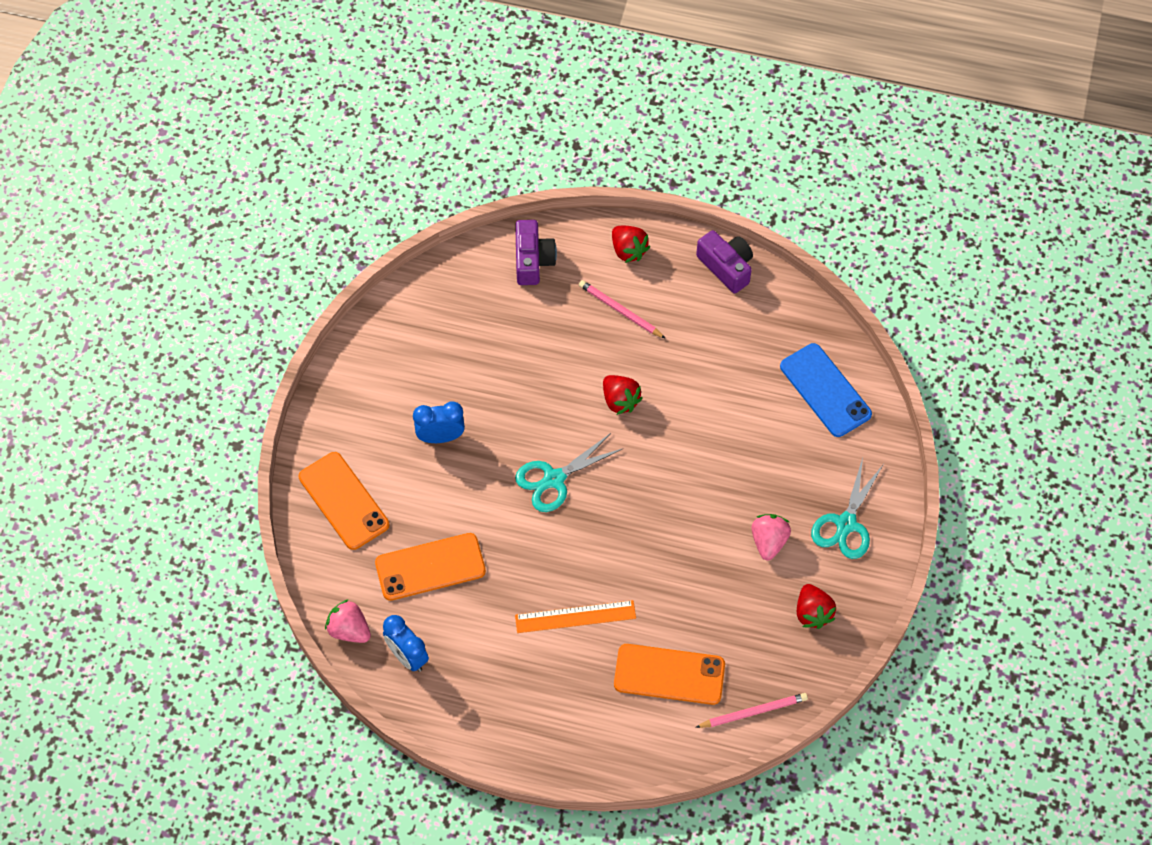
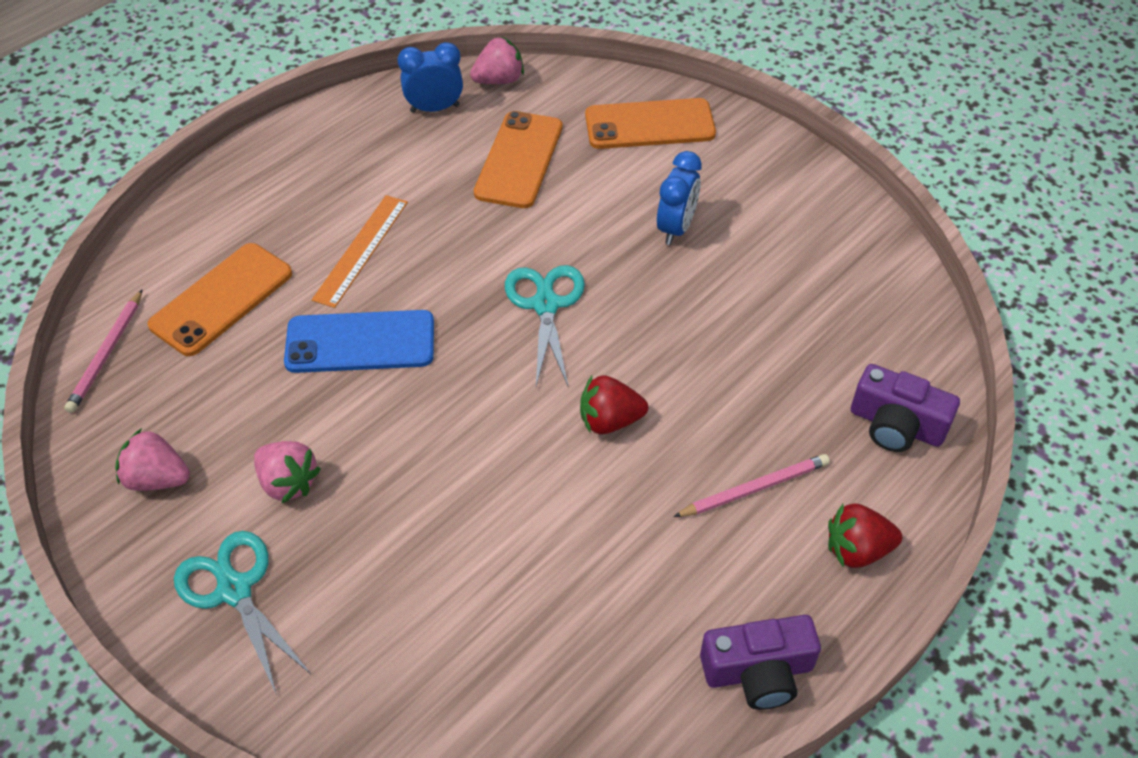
camera: 120 degrees right, 10 degrees down
blue phone [780,343,872,437] -> blue phone moved to [284,310,434,373]
red strawberry [797,584,836,629] -> pink strawberry [115,428,190,491]

